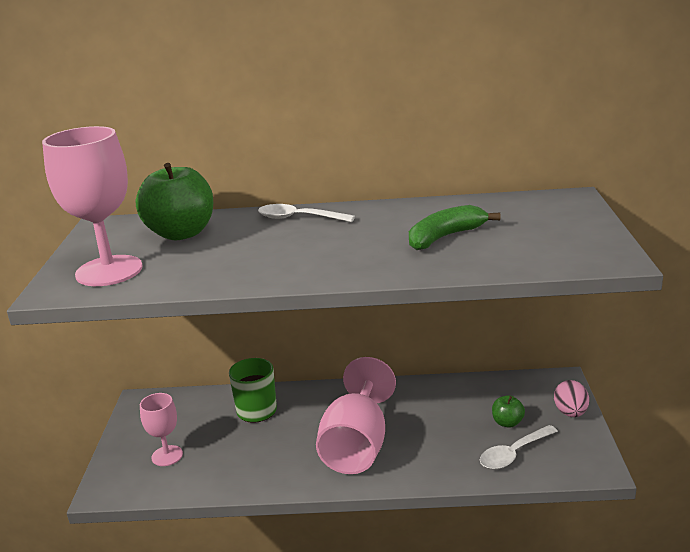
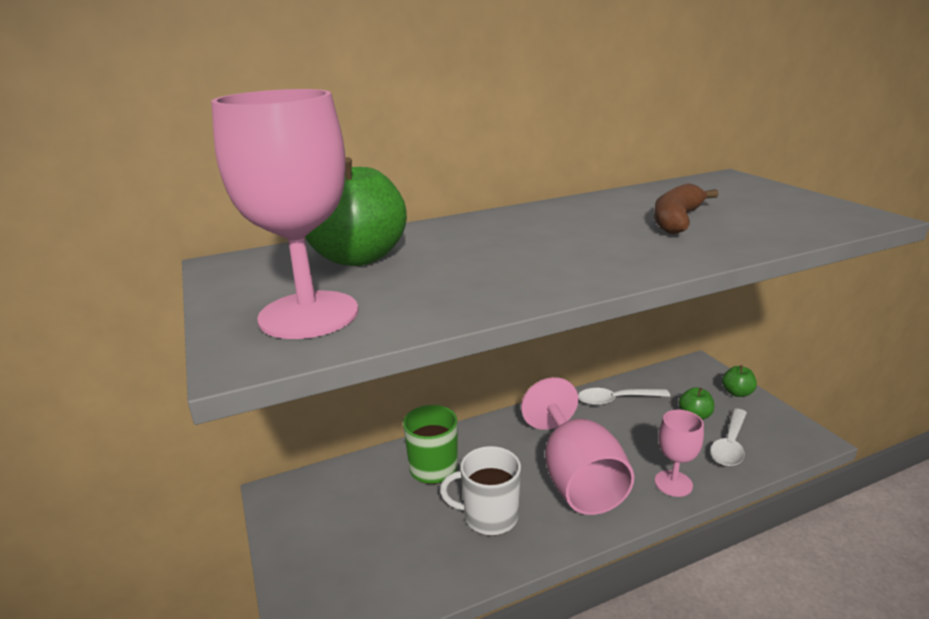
camera: 25 degrees left, 0 degrees up
pink goblet [140,393,183,466] -> pink goblet moved to [655,410,704,497]
white spoon [258,204,355,222] -> white spoon moved to [578,388,670,405]
green banana [409,205,500,250] -> brown banana [654,183,719,234]
pink egg [554,380,589,417] -> green apple [722,365,757,397]
none -> white mug [440,446,521,536]

